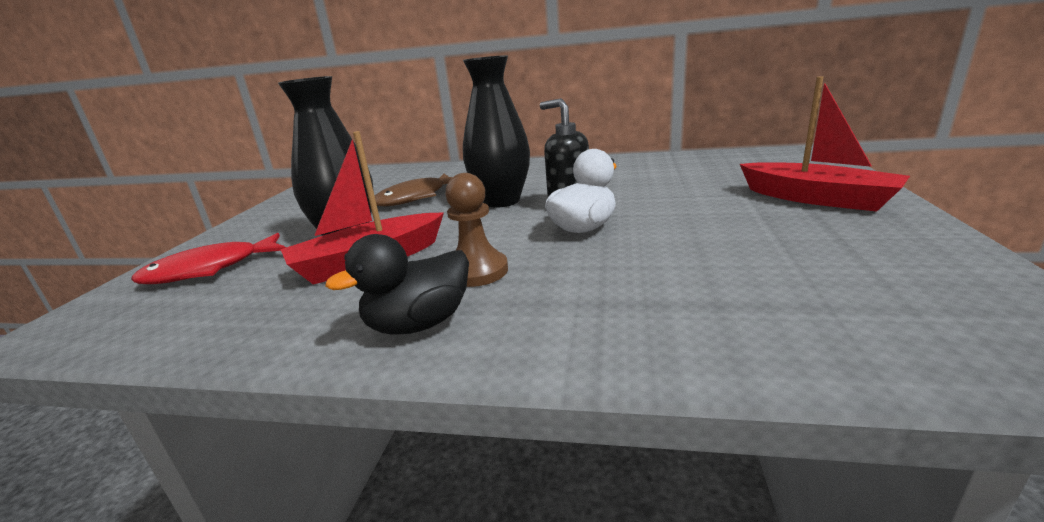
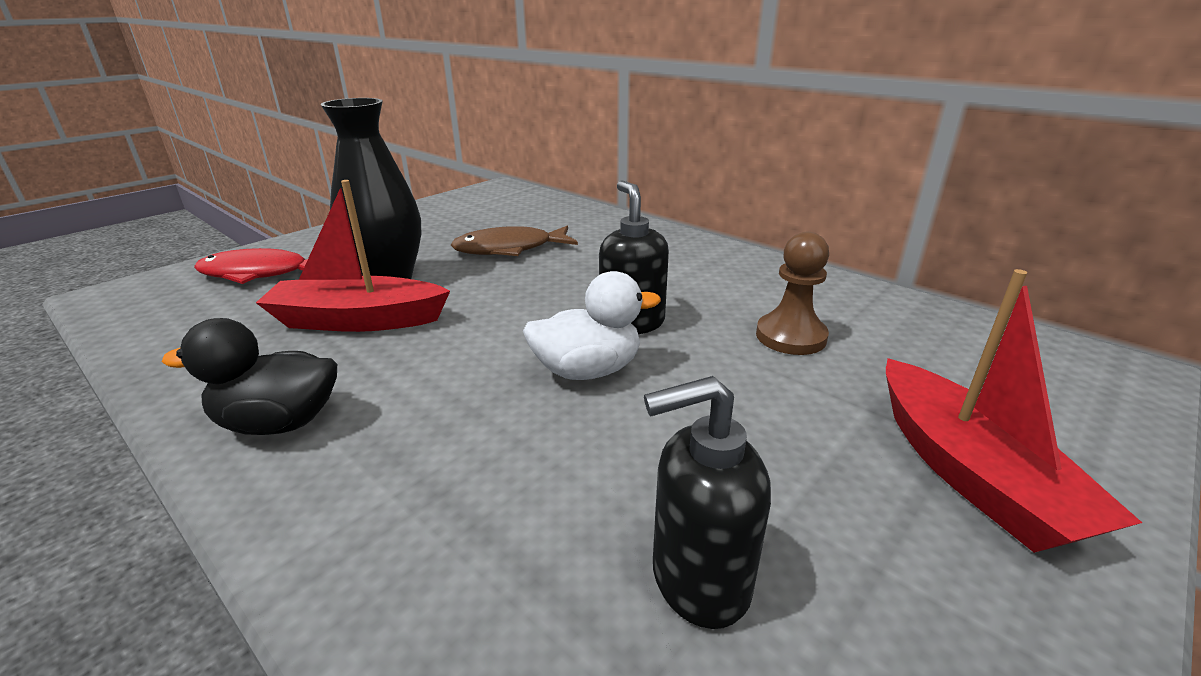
camera: 30 degrees right, 5 degrees up
brown pawn [445,173,508,287] -> brown pawn moved to [756,232,829,355]
black vase [463,55,530,208] -> none
none -> black soap dispenser [644,376,771,629]

